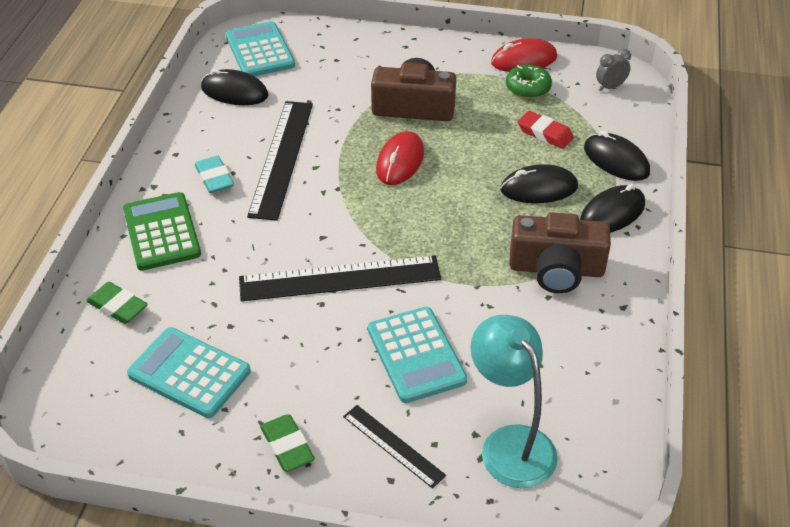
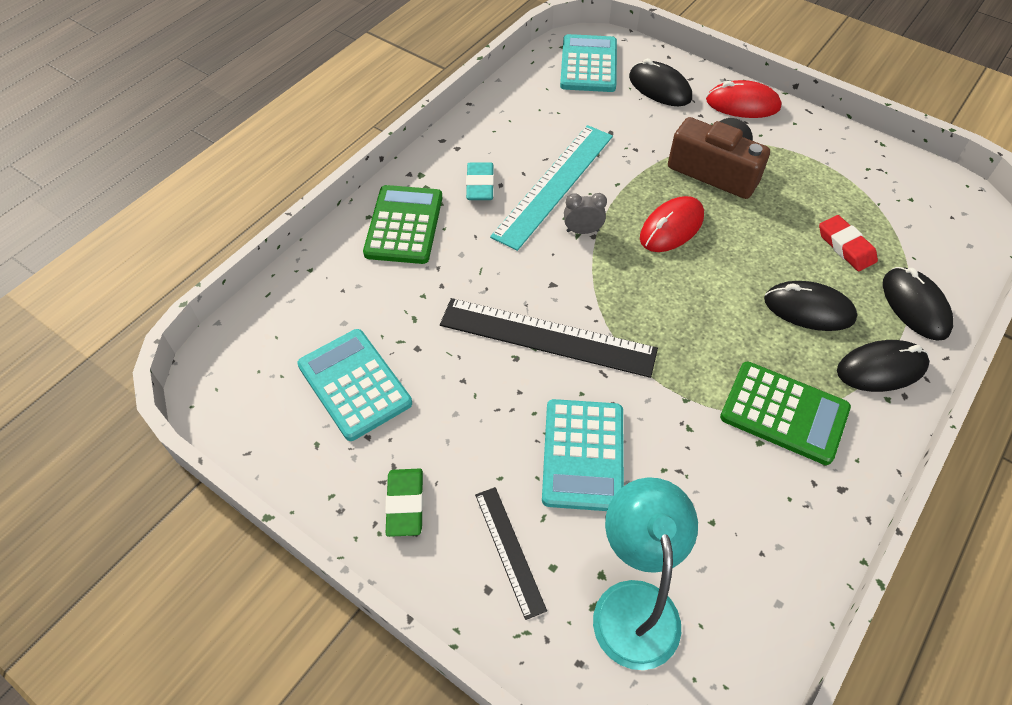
camera: 25 degrees right, 10 degrees up
green eraser [86,282,148,324] -> none
black mouse [201,69,269,105] -> black mouse moved to [629,58,692,106]
black ruler [247,101,313,221] -> turquoise ruler [490,125,613,251]
red mouse [491,38,557,72] -> red mouse moved to [706,80,782,118]
green donut [506,64,552,99] -> none
brown camera [509,212,611,293] -> green calculator [720,362,851,465]
grey clock [596,49,631,91] -> grey clock moved to [564,193,607,234]

